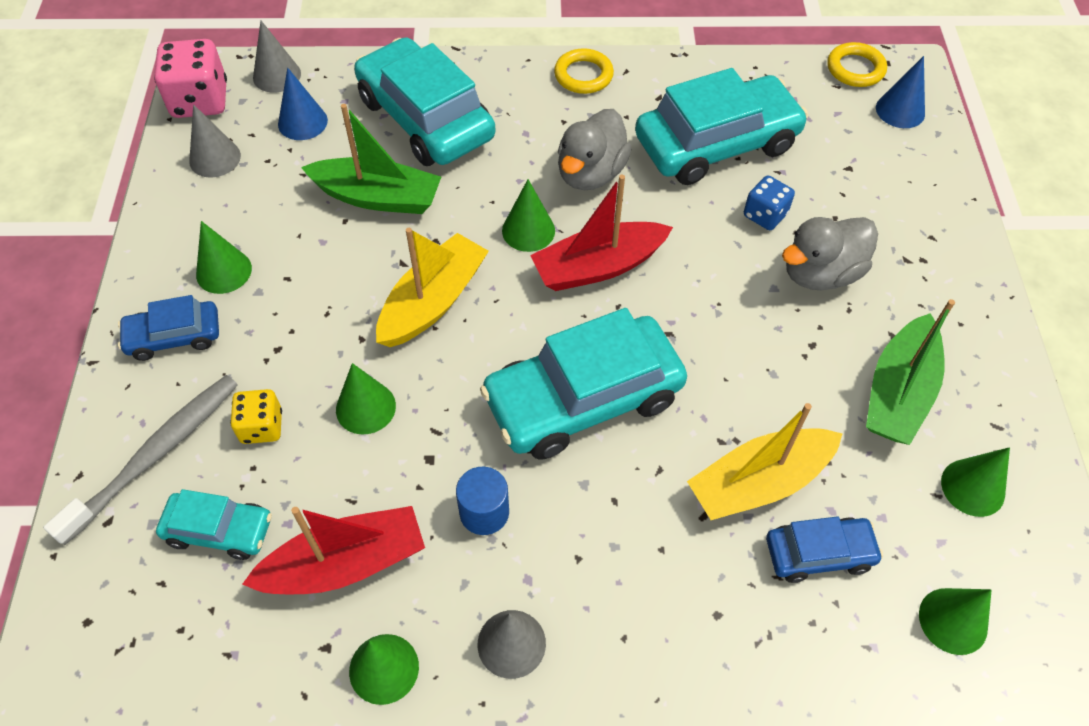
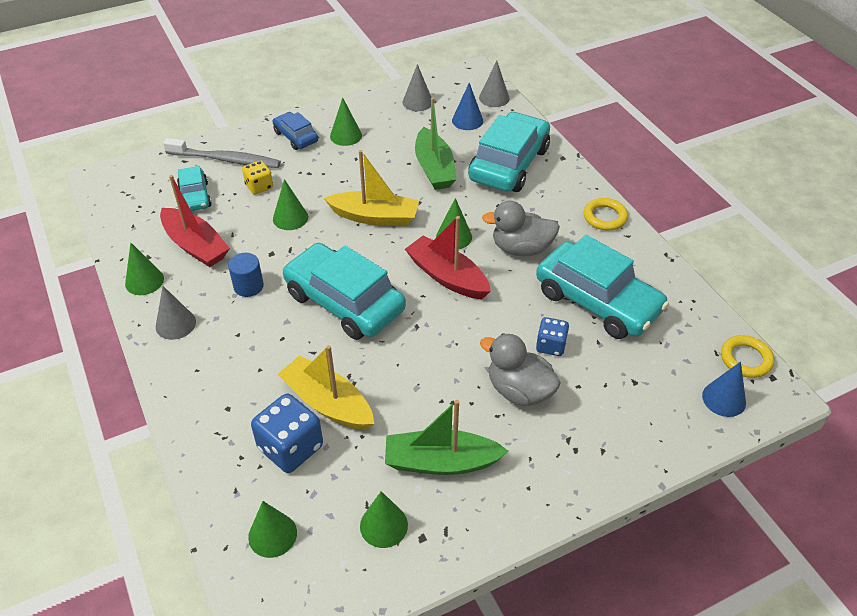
camera: 65 degrees right, 10 degrees down
pink dice [154,39,227,118] -> none
blue car [766,516,883,583] -> blue dice [251,394,323,473]

